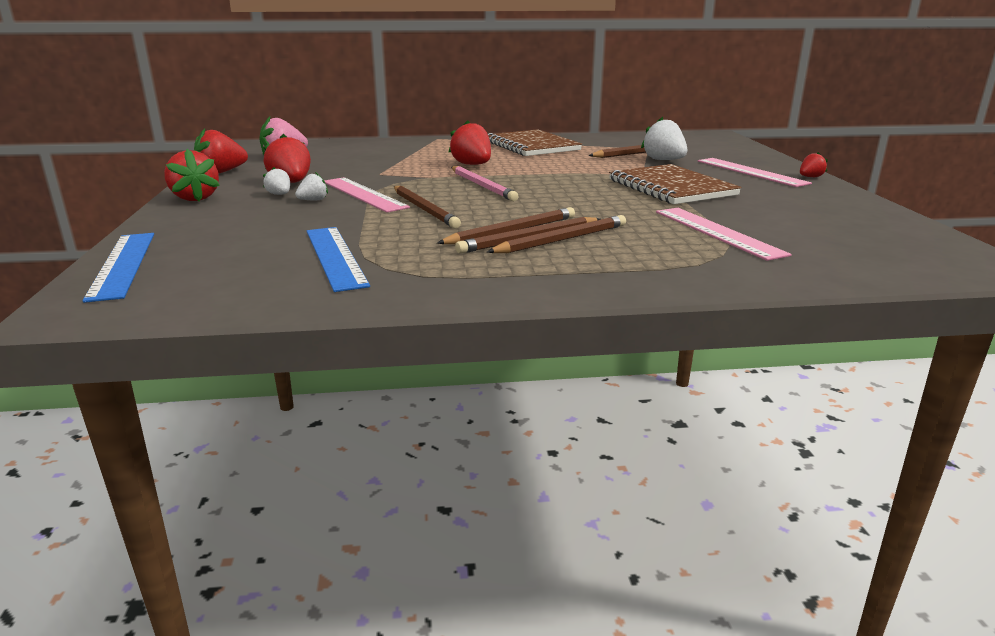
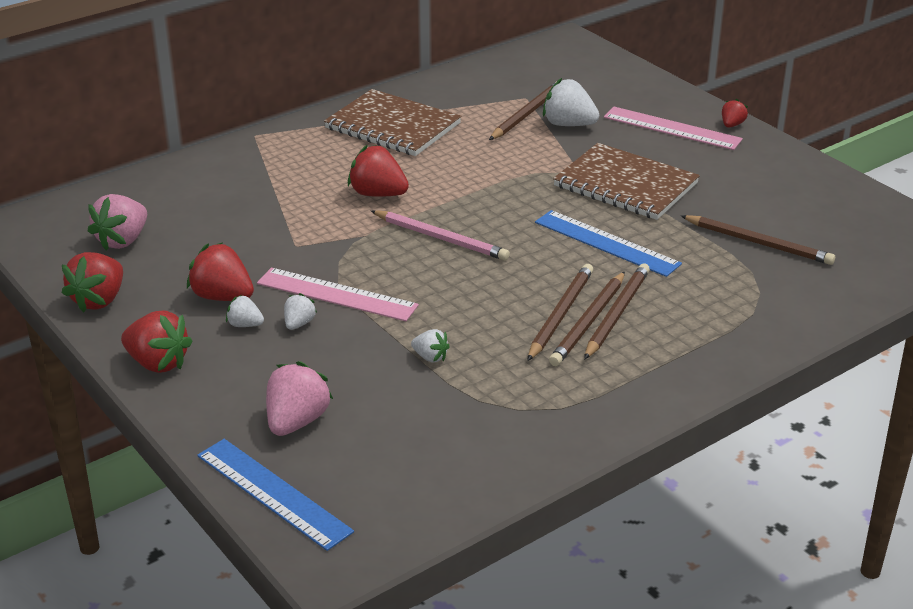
camera: 30 degrees left, 10 degrees up
blue ruler [307,227,370,292] -> blue ruler moved to [535,210,682,277]
brown pencil [394,186,461,229] -> brown pencil moved to [681,215,835,265]
pink ruler [656,208,792,261] -> none
none -> pink strawberry [266,361,333,436]
none -> white strawberry [411,329,450,363]

